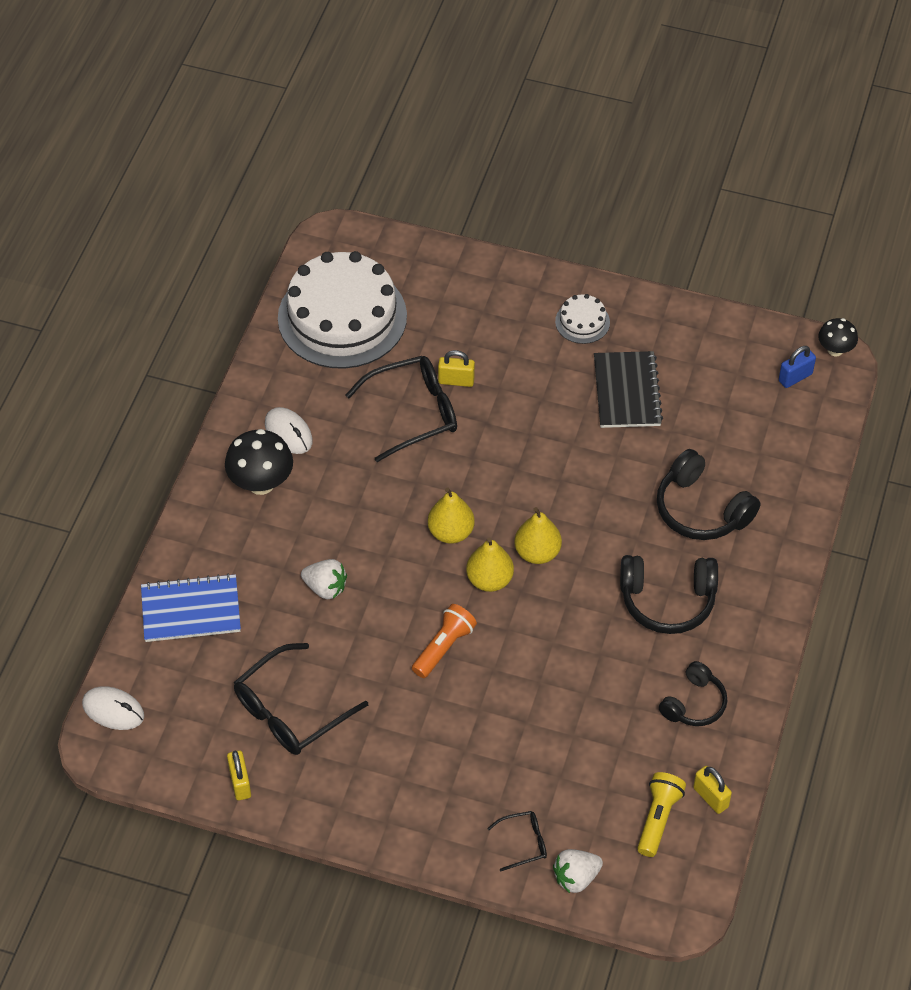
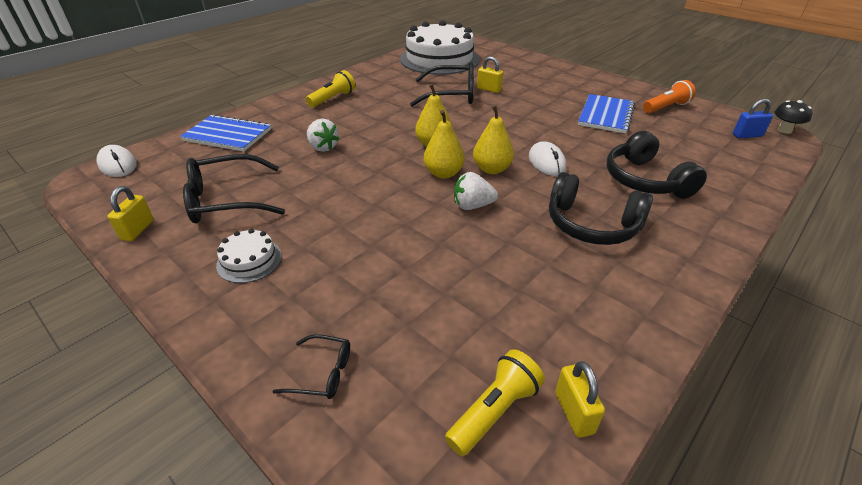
camera: 25 degrees right, 15 degrees down
black mushroom [225,429,293,495] -> yellow flashlight [306,70,355,107]
white mouse [265,407,313,454] -> white mouse moved to [529,141,566,176]
orange flashlight [412,604,477,678] -> orange flashlight moved to [643,80,696,113]
white strawberry [553,849,603,893] -> white strawberry moved to [454,172,498,210]
white cake [555,294,610,344] -> white cake moved to [216,228,282,283]
black notebook [594,351,663,428] -> blue notebook [578,94,635,134]
black headphones [659,661,727,726] -> none

